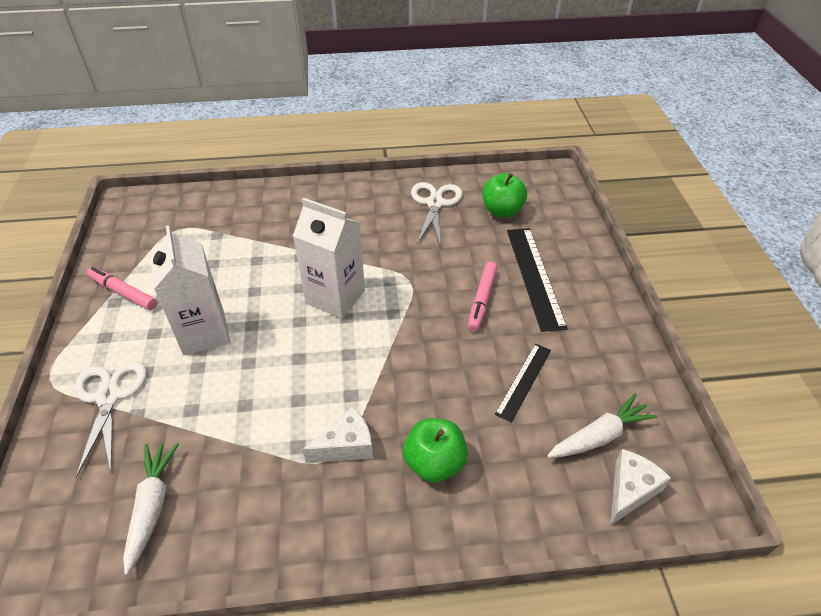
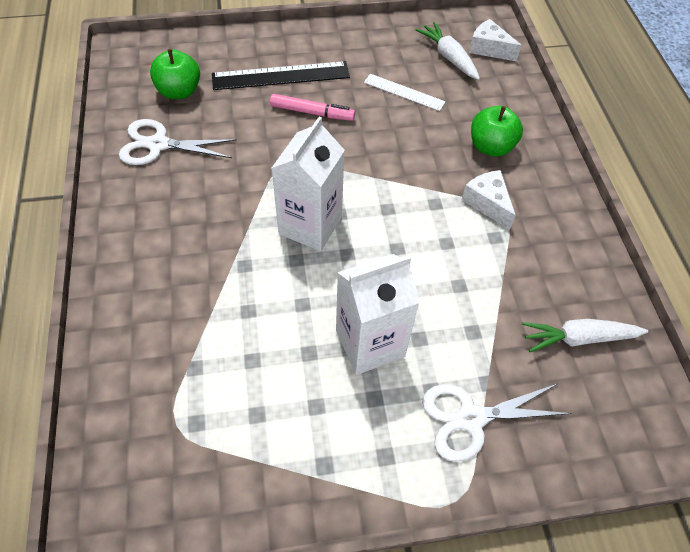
camera: 95 degrees left, 10 degrees up
pink marker [87,267,157,310] -> none
black ruler [495,343,551,422] -> white ruler [364,74,446,111]

